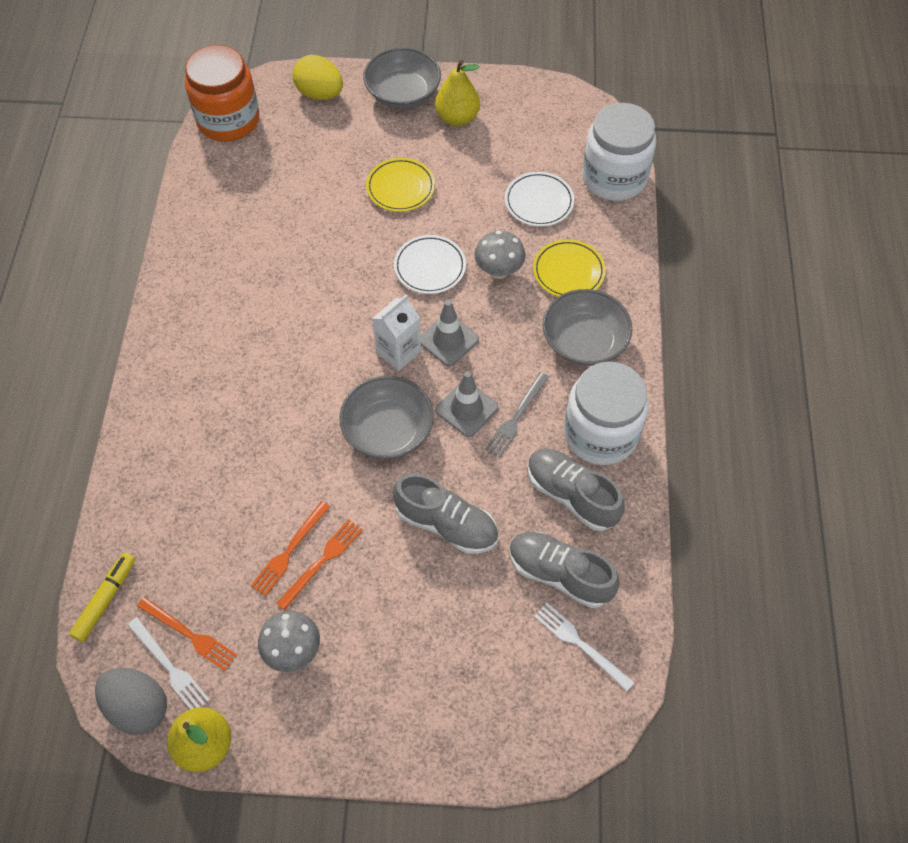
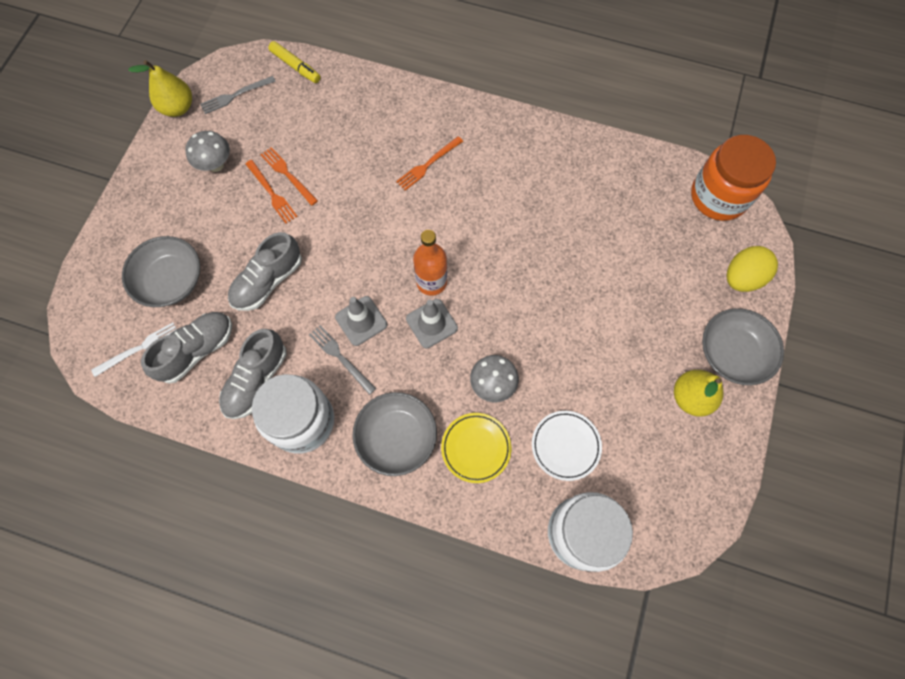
camera: 105 degrees right, 10 degrees up
grey egg [95,668,167,735] -> none
white fork [128,617,210,709] -> grey fork [200,76,276,114]
orange fork [137,597,237,671] -> orange fork moved to [396,136,463,191]
grey bowl [339,376,434,459] -> grey bowl moved to [122,236,200,307]
yellow plate [366,158,435,212] -> none
white carton [372,295,421,371] -> orange bottle [413,230,447,296]
white plate [394,235,466,294] -> none
grey shoe [528,448,624,531] -> grey shoe turned 150 degrees clockwise [219,329,287,419]

